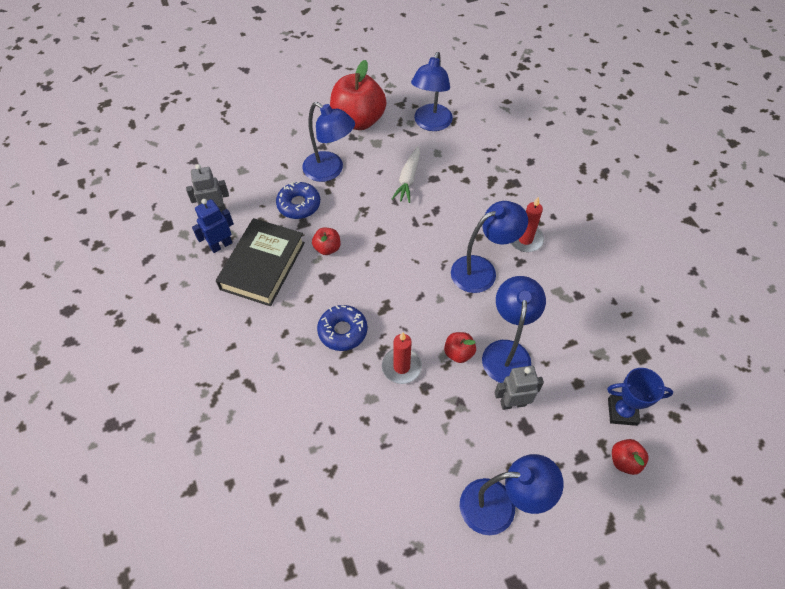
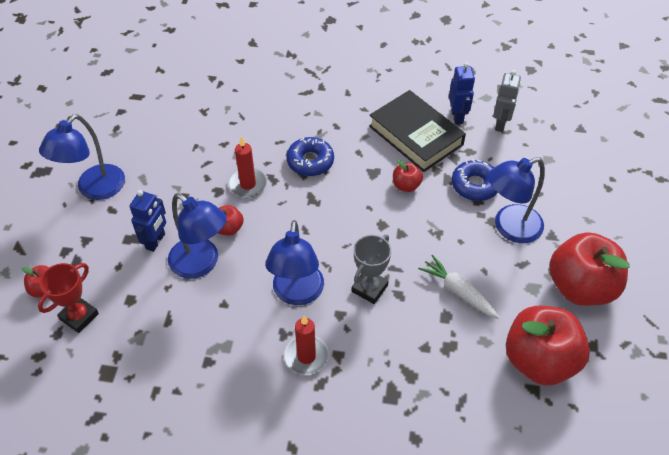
camera: 120 degrees right, 5 degrees down
blue lamp [411,52,453,131] -> red apple [505,306,590,386]
grey robot [494,366,544,410] -> blue robot [129,190,166,252]
blue trophy [607,368,673,426] -> red trophy [38,263,99,333]
none -> grey trophy [351,235,391,304]

